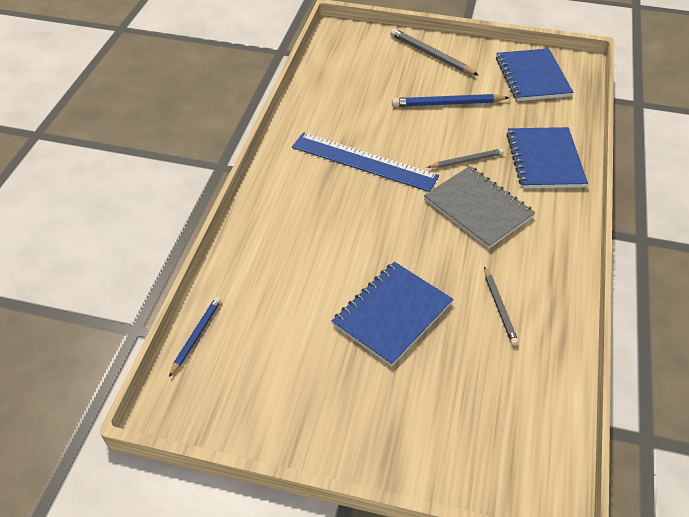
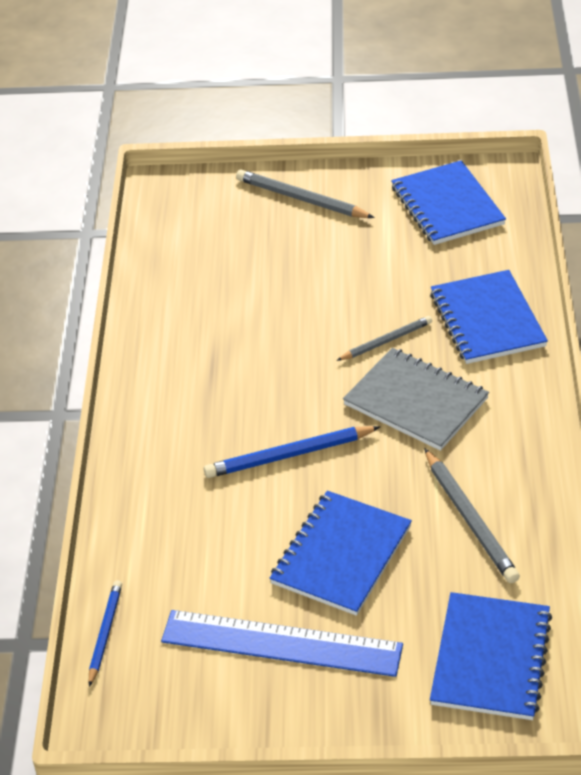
camera: 10 degrees left, 5 degrees down
blue ruler [292,132,439,192] -> blue ruler moved to [161,610,403,677]
blue pencil [392,94,510,107] -> blue pencil moved to [204,426,380,478]
grey pencil [484,266,519,346] -> grey pencil [424,448,520,583], size x1.55
none -> blue notebook [430,592,552,720]

